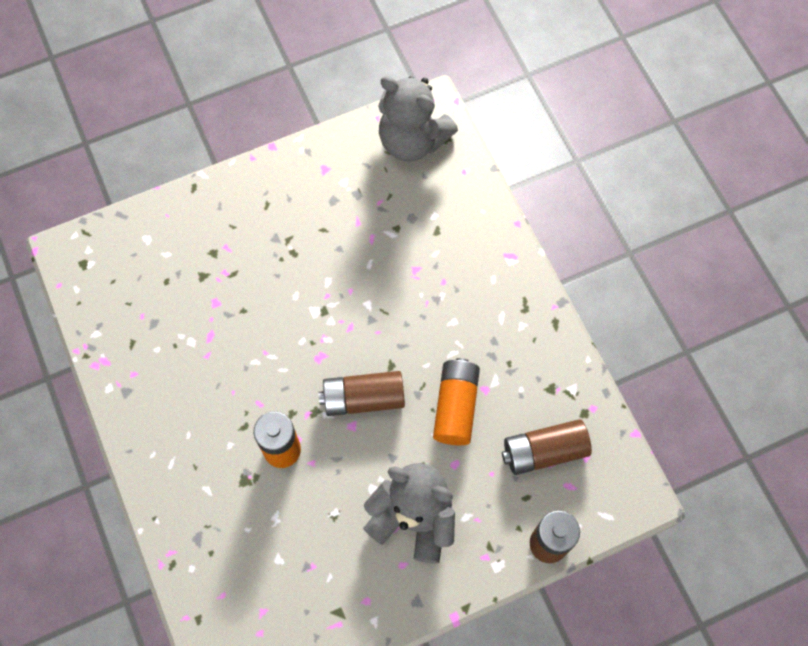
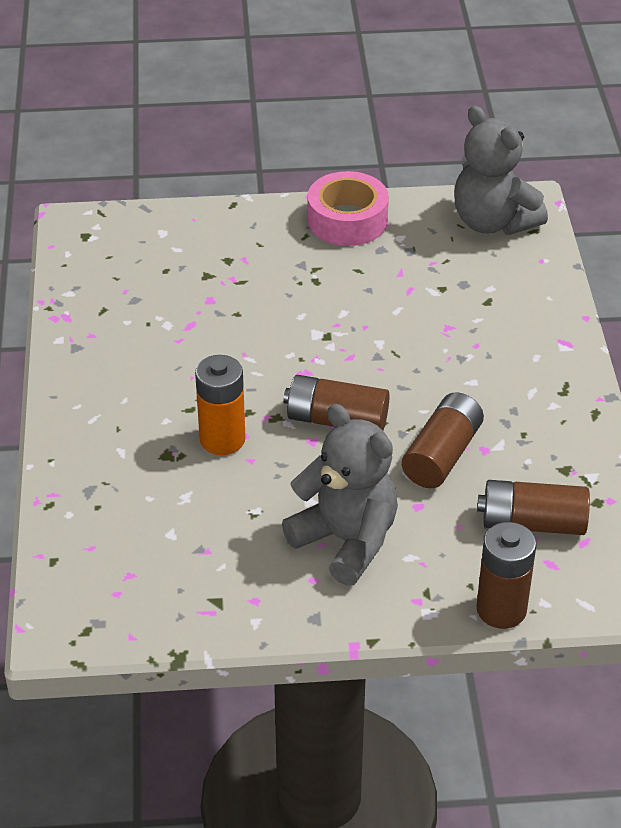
camera: 20 degrees right, 25 degrees down
orange battery [433,358,480,445] -> brown battery [402,392,484,488]
none -> pink tape [308,171,389,246]

